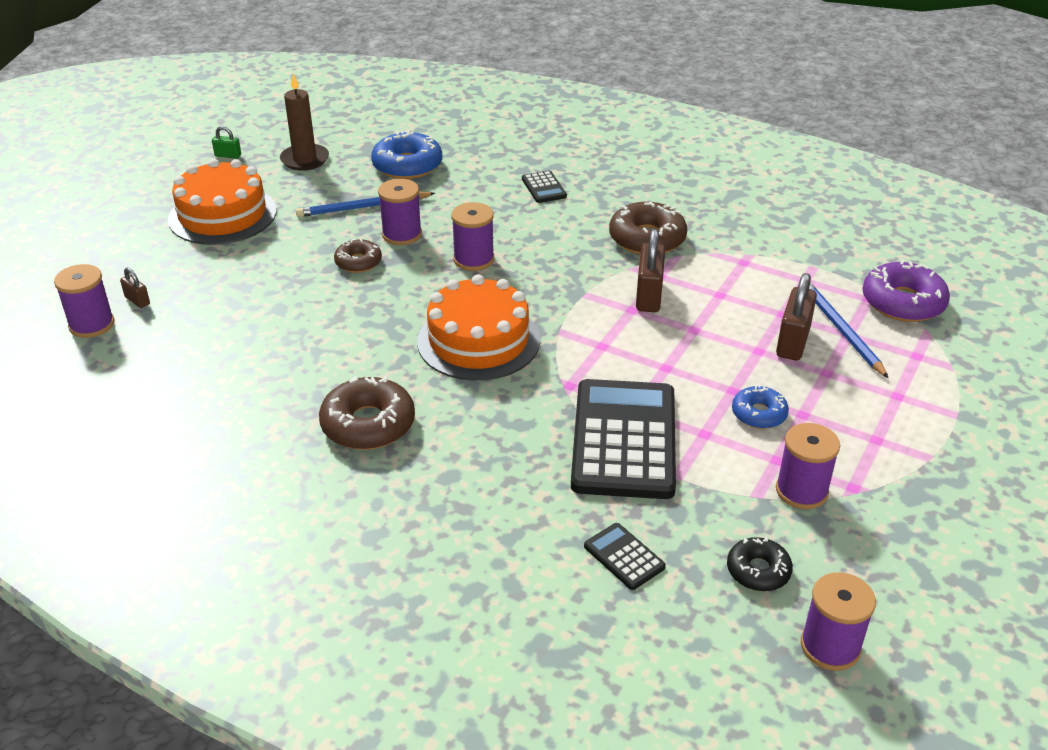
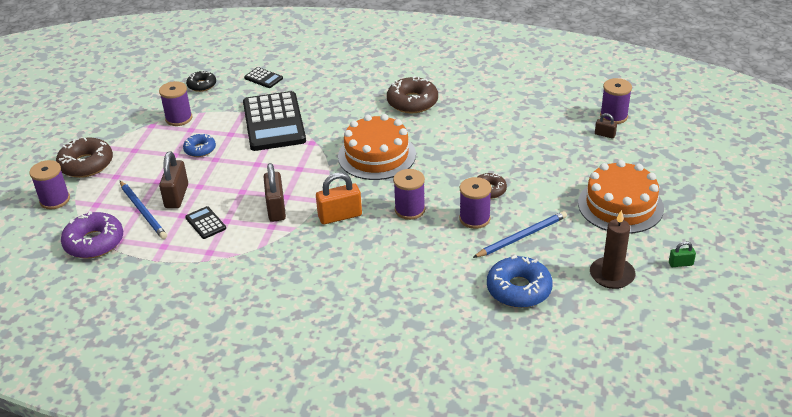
camera: 165 degrees right, 0 degrees up
black calculator [522,171,567,203] -> black calculator moved to [185,206,226,239]
brown donut [609,202,687,254] -> brown donut moved to [56,138,113,178]
purple spool [801,572,876,671] -> purple spool moved to [29,160,70,210]
none -> orange padlock [316,172,362,224]

